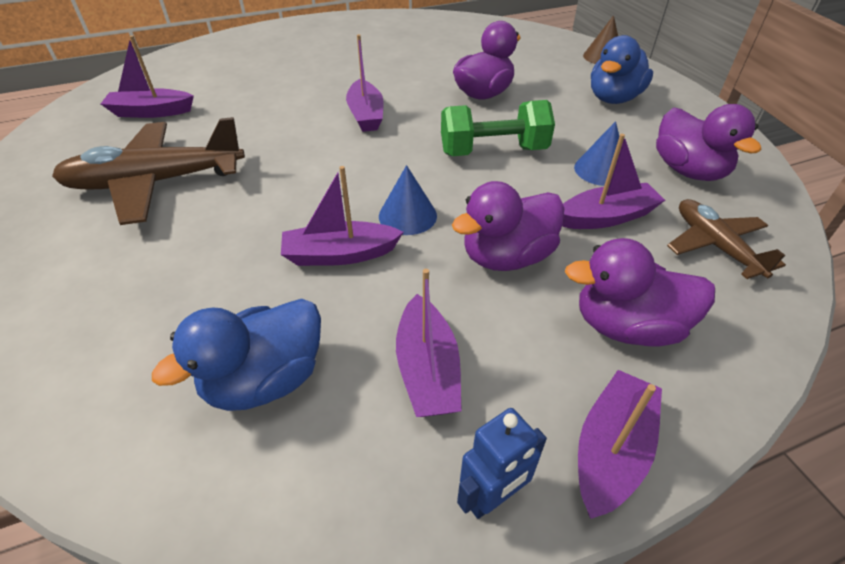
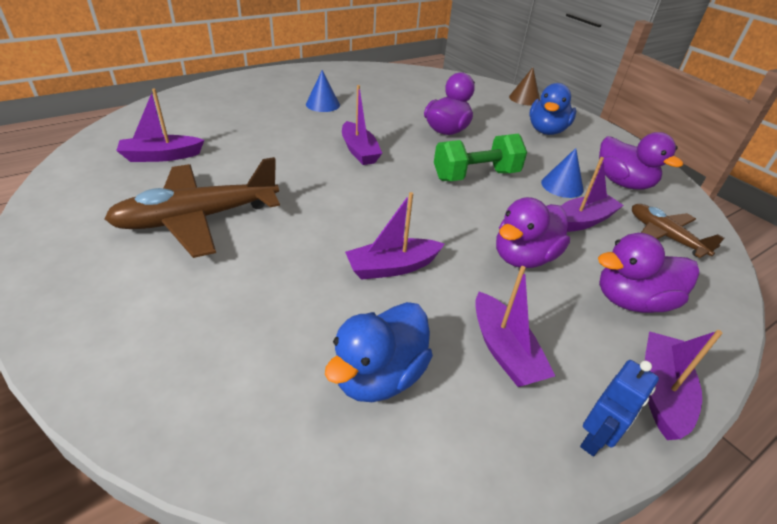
camera: 15 degrees left, 5 degrees down
blue cone [379,165,437,235] -> blue cone moved to [306,70,340,112]

